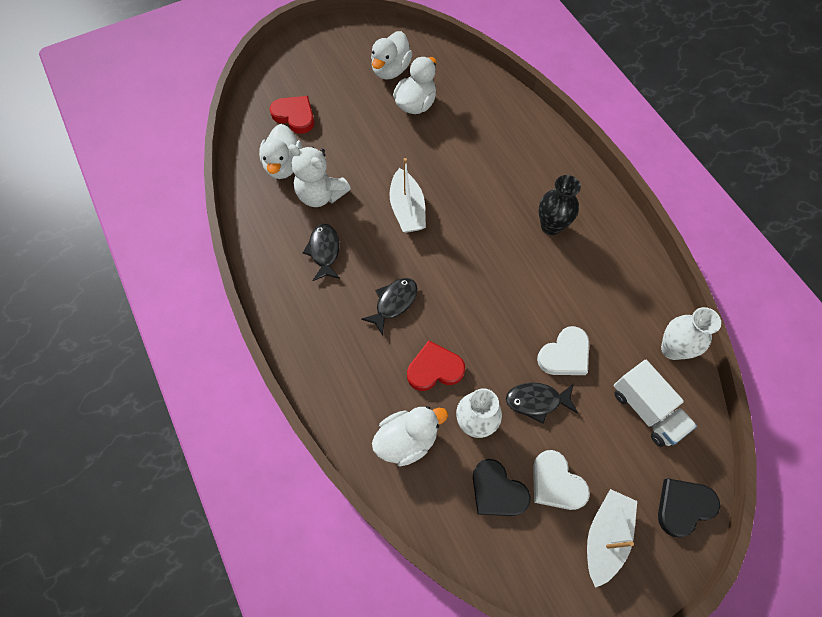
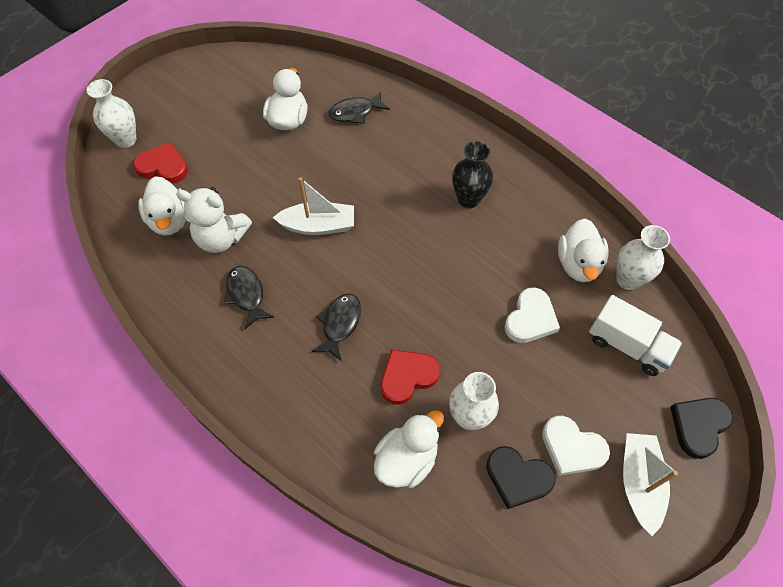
camera: 20 degrees left, 5 degrees down
white duck [371,31,412,80] -> white duck moved to [558,219,609,282]
white boat [389,158,426,233] -> white boat turned 60 degrees counterclockwise [273,177,354,235]
black fish [506,383,578,423] -> black fish moved to [329,91,390,124]
none -> white vase [87,79,136,148]

